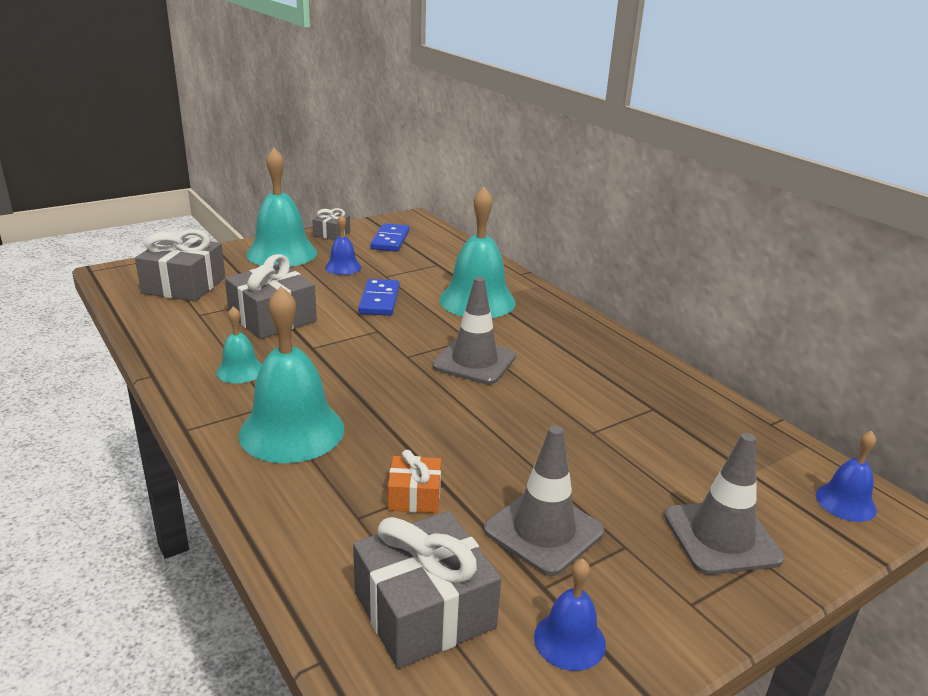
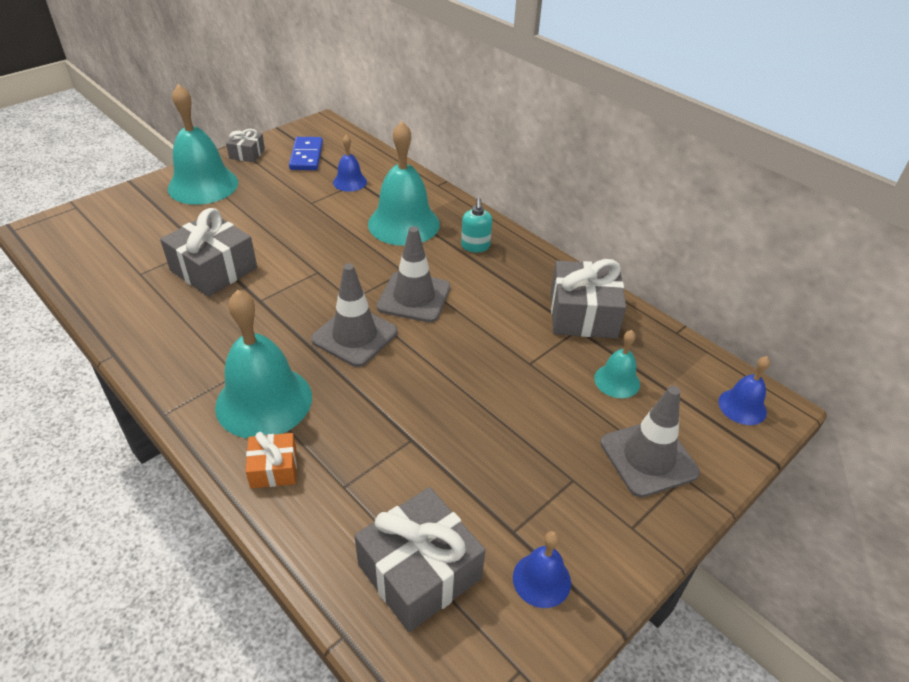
camera: 10 degrees left, 15 degrees up
grey gift [135,229,225,302] -> grey gift moved to [551,259,626,338]
turquoise bell [216,306,262,383] -> turquoise bell moved to [594,330,640,398]
blue bell [325,214,362,275] -> blue bell moved to [333,134,367,192]
blue domino [358,279,400,316] -> none
orange gift [388,450,441,513] -> orange gift moved to [246,432,297,488]
grey traffic cone [484,426,604,576] -> grey traffic cone moved to [311,264,398,367]
none -> turquoise soap dispenser [461,198,492,252]

